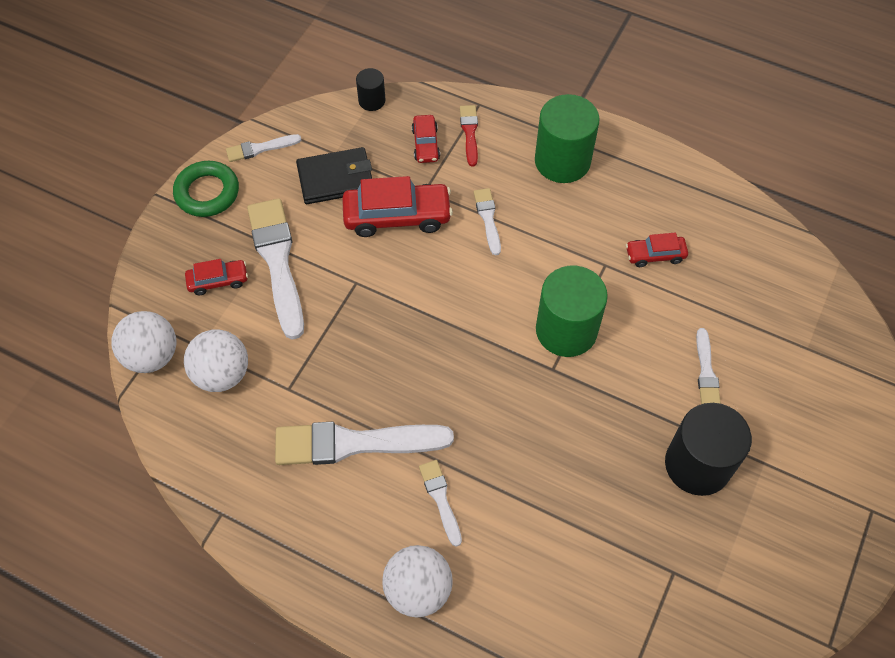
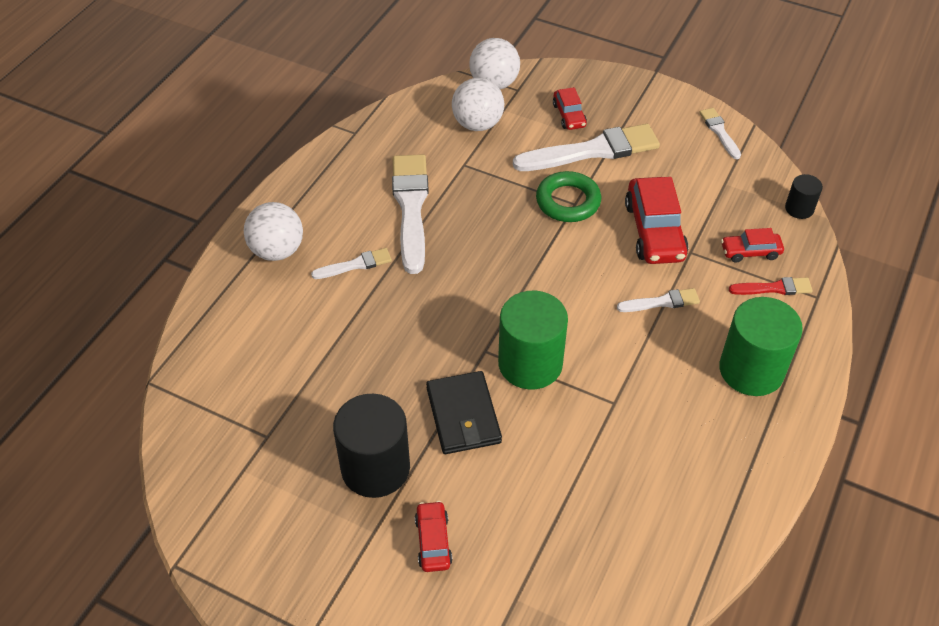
camera: 90 degrees right, 10 degrees down
green ring [173,161,239,217] -> green ring moved to [536,171,601,222]
black wallet [296,147,372,204] -> black wallet moved to [426,371,502,454]
red car [626,233,688,267] -> red car moved to [415,501,453,572]
white brush [696,328,721,404] -> none

